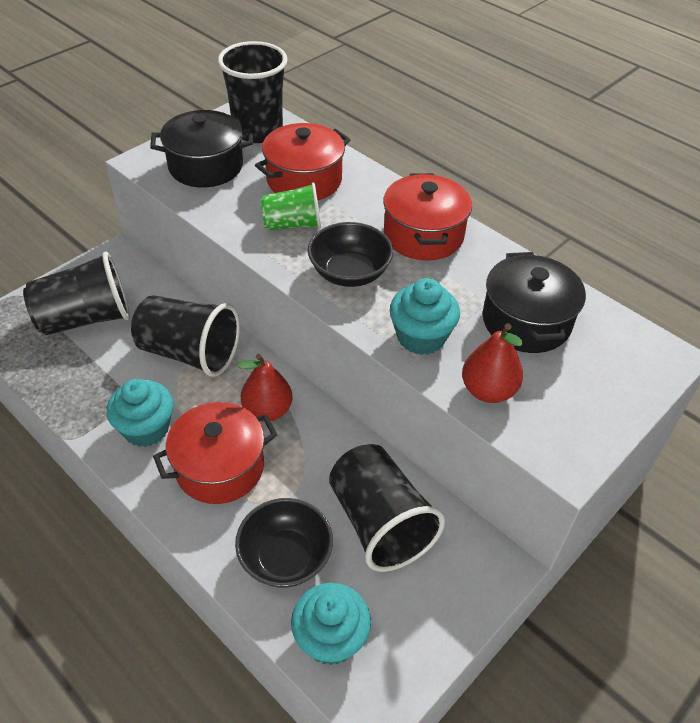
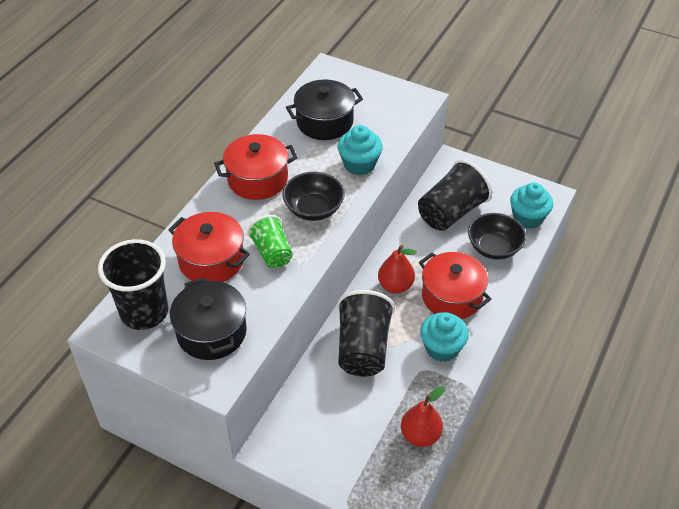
camera: 105 degrees left, 0 degrees up
black cup [23,252,130,335] -> none
red pear [462,323,523,403] -> red pear moved to [401,386,445,447]

